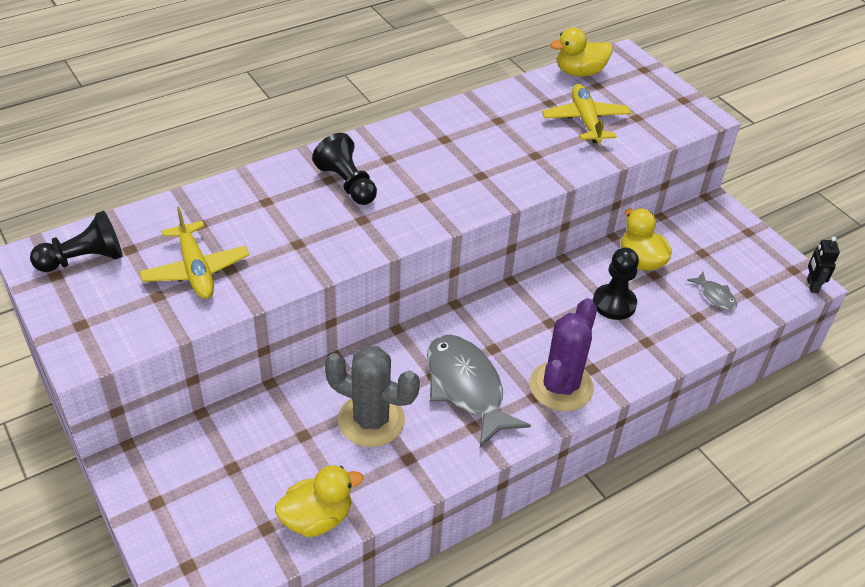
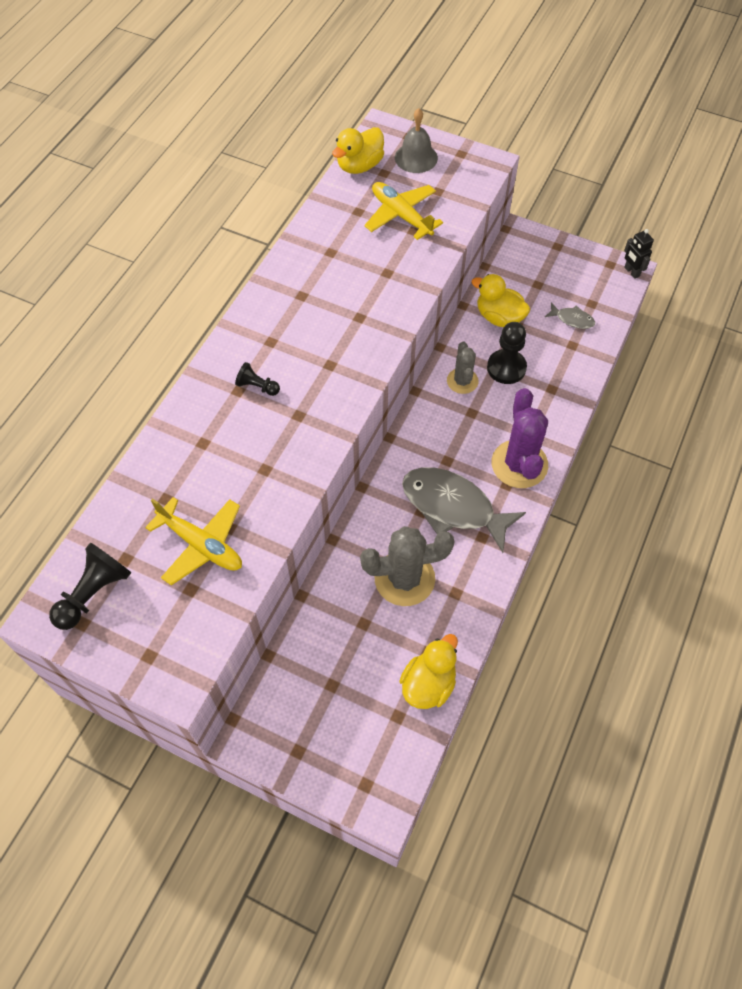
camera: 30 degrees left, 15 degrees up
black pawn [312,133,377,205] -> black pawn [235,362,280,396], size x0.57
none -> grey bell [395,108,438,173]
none -> grey cactus [447,342,479,394]

